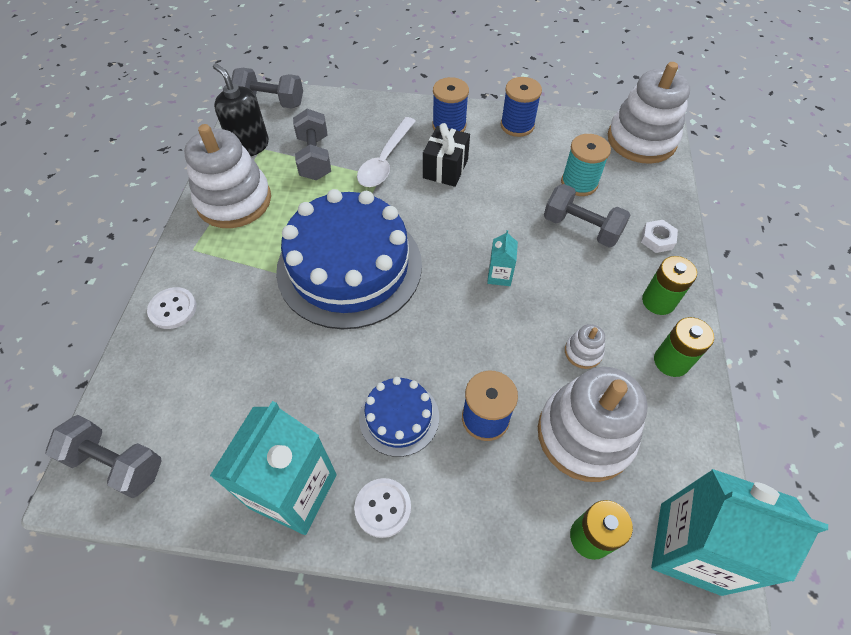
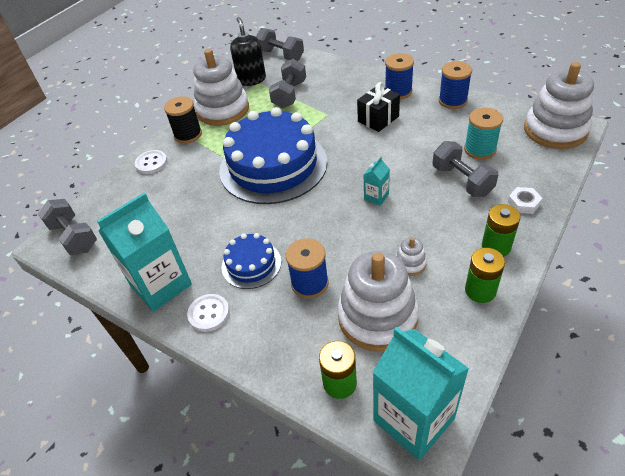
camera: 30 degrees right, 10 degrees down
white spoon [357,117,416,187] -> none
none -> black spool [164,96,202,143]

